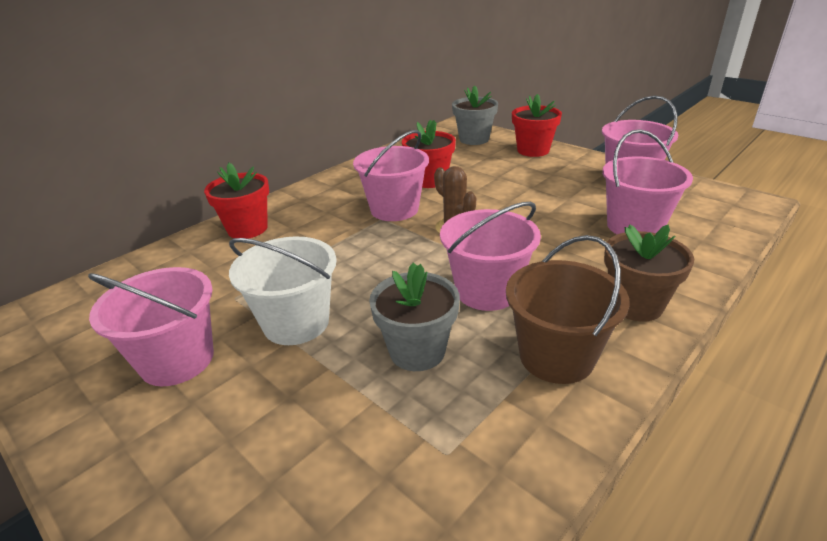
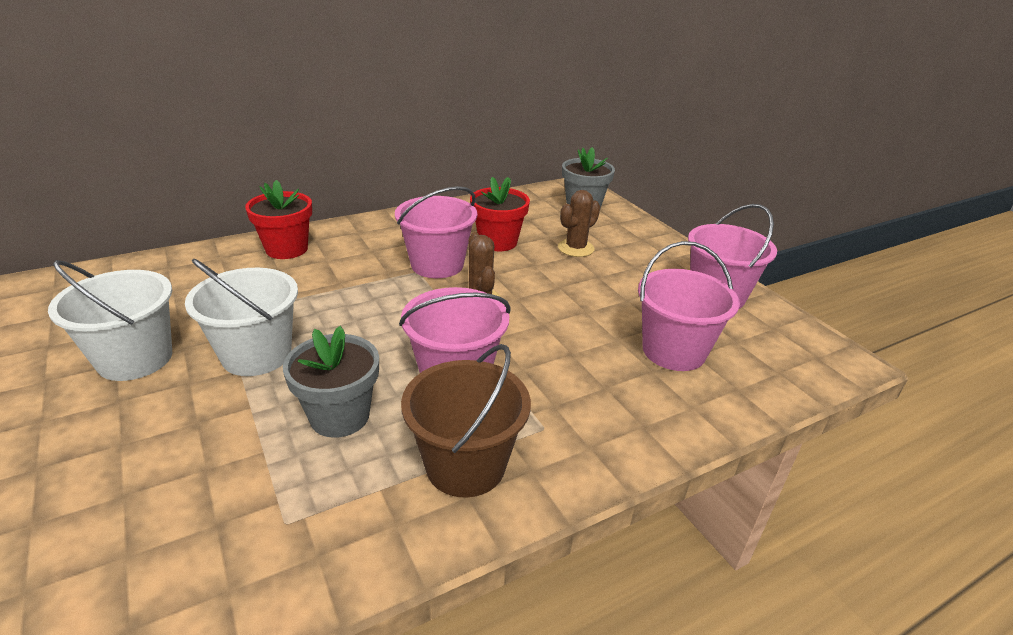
camera: 15 degrees right, 0 degrees up
pink bucket [88,267,214,386] -> white bucket [48,260,172,381]
red flower pot [512,94,562,157] -> none
brown flower pot [604,224,694,322] -> none
none -> brown cactus [558,190,600,257]

